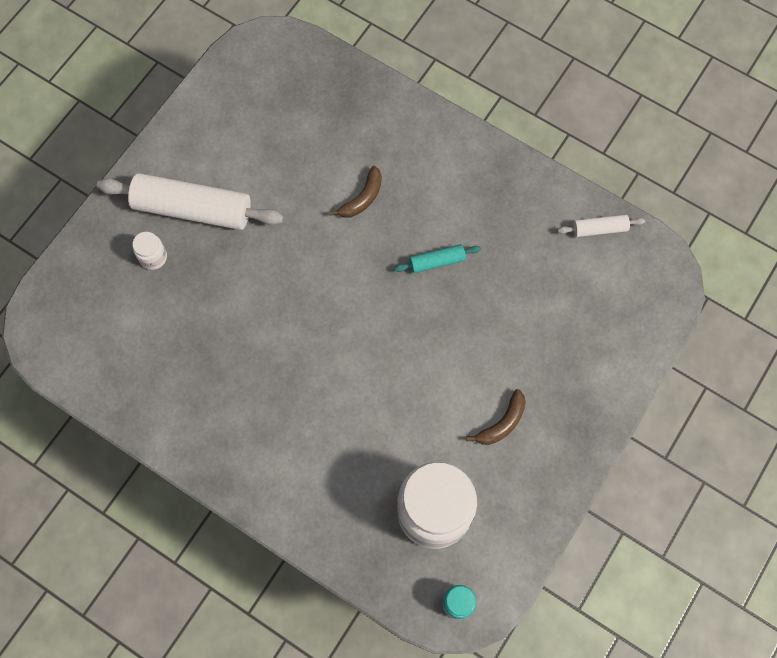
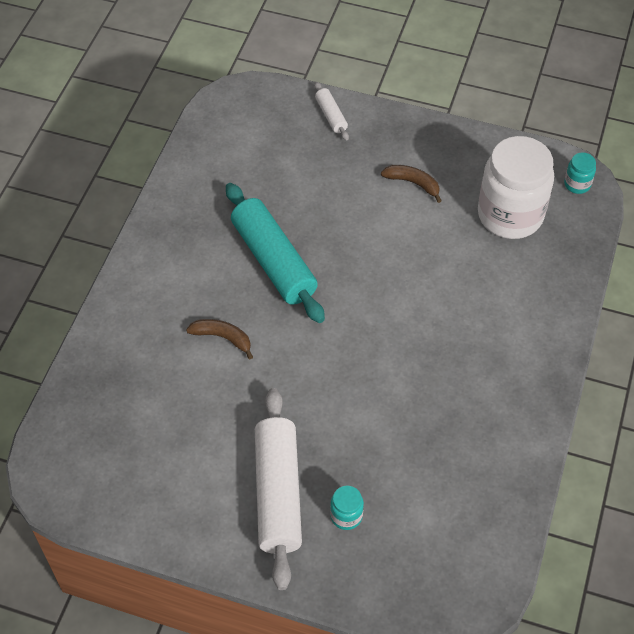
camera: 105 degrees left, 15 degrees down
white jar [133,232,167,270] -> turquoise jar [330,486,364,530]
turquoise rolling pin [394,244,481,273] -> turquoise rolling pin [226,183,325,323], size x2.15
white rolling pin [558,214,645,237] -> white rolling pin moved to [314,82,349,141]

